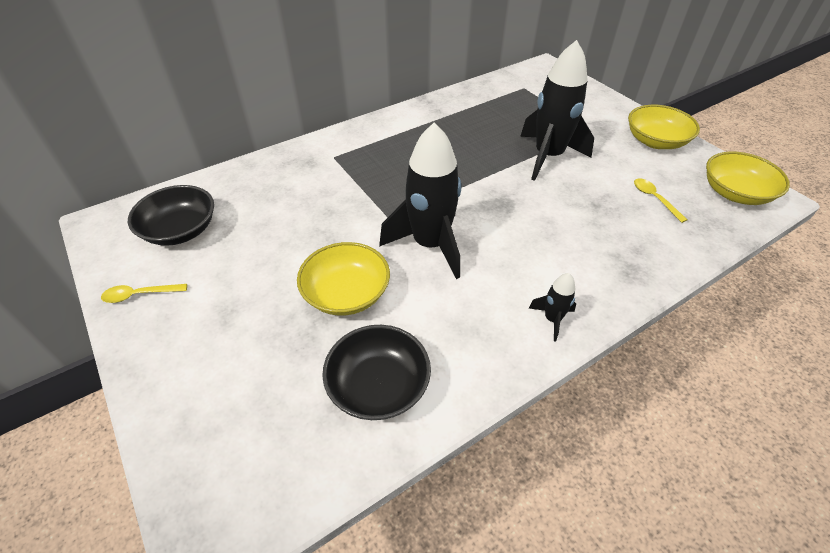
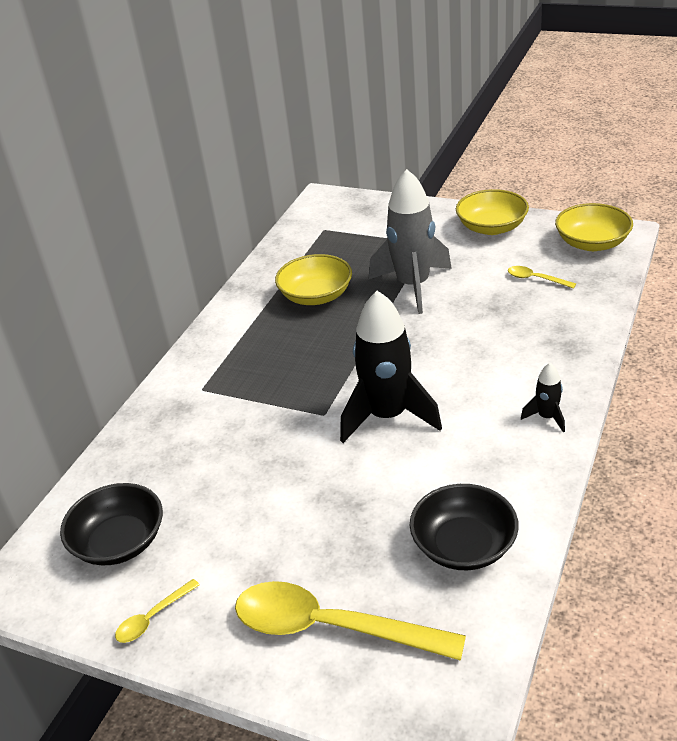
camera: 30 degrees left, 10 degrees down
yellow bowl [297,242,390,316] -> yellow bowl moved to [275,254,352,305]
black rocket [520,40,594,181] -> grey rocket [369,169,452,314]
none -> yellow spoon [235,581,466,661]

